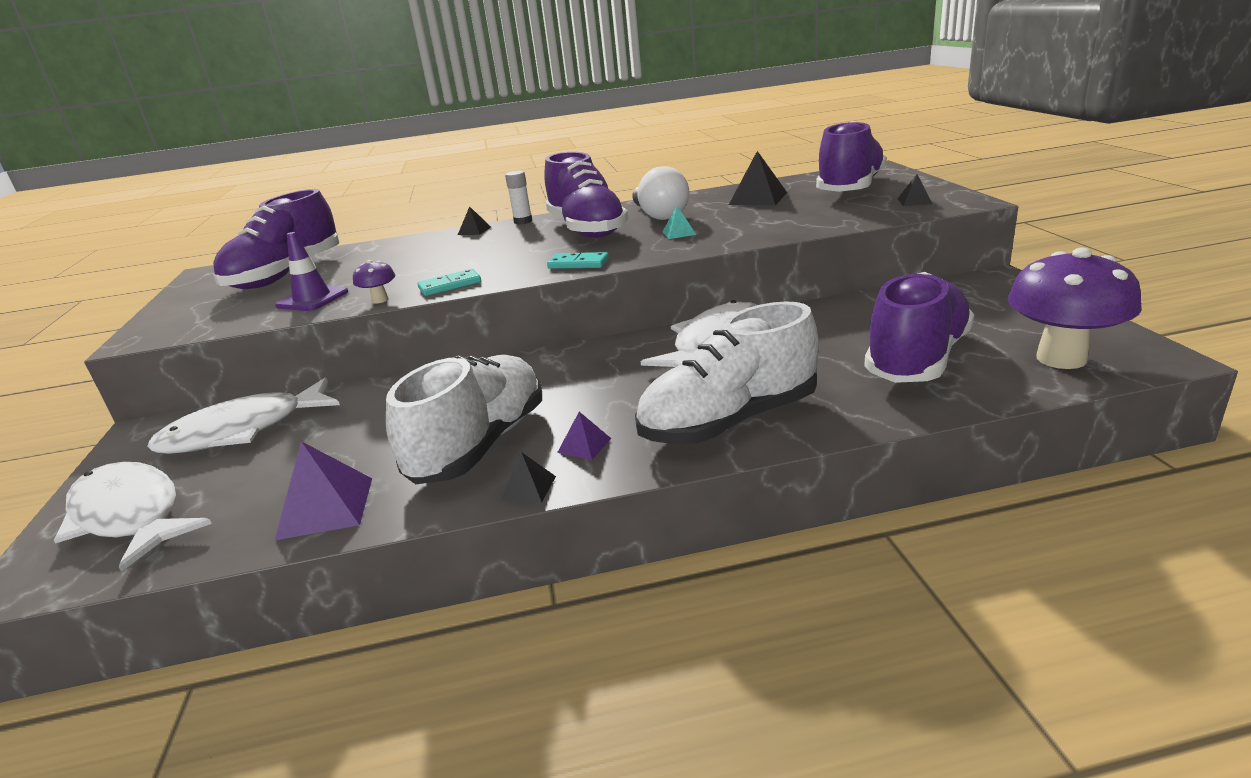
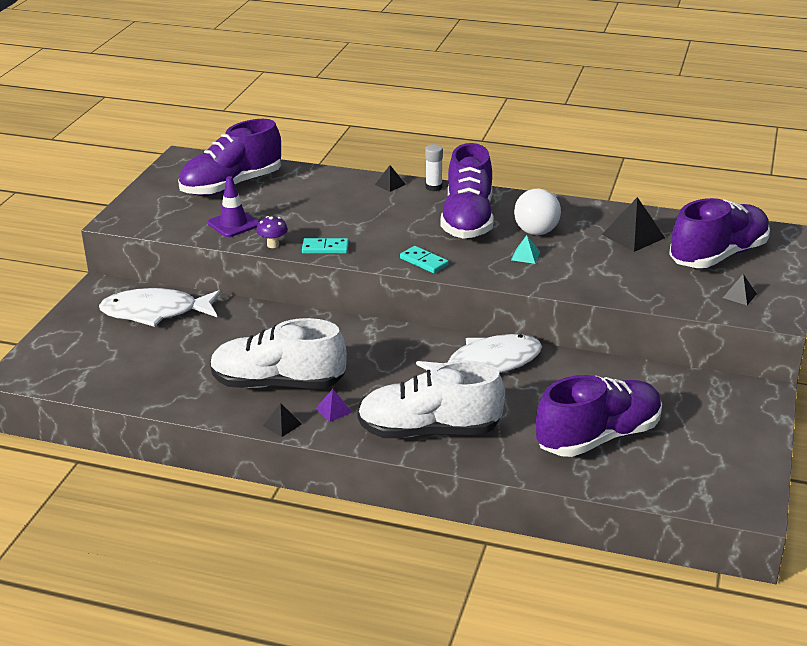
camera: 25 degrees right, 5 degrees up
white fish [54,462,212,572] -> none
purple pyramid [274,441,372,541] -> none
white shoe [386,355,542,484] -> white shoe turned 135 degrees counterclockwise [210,318,347,389]
purple mushroom [1008,248,1142,369] -> none

